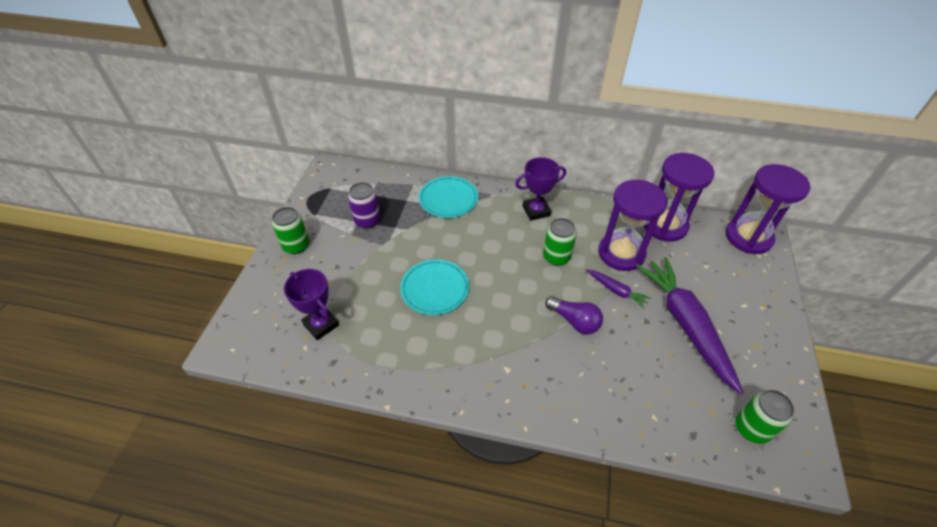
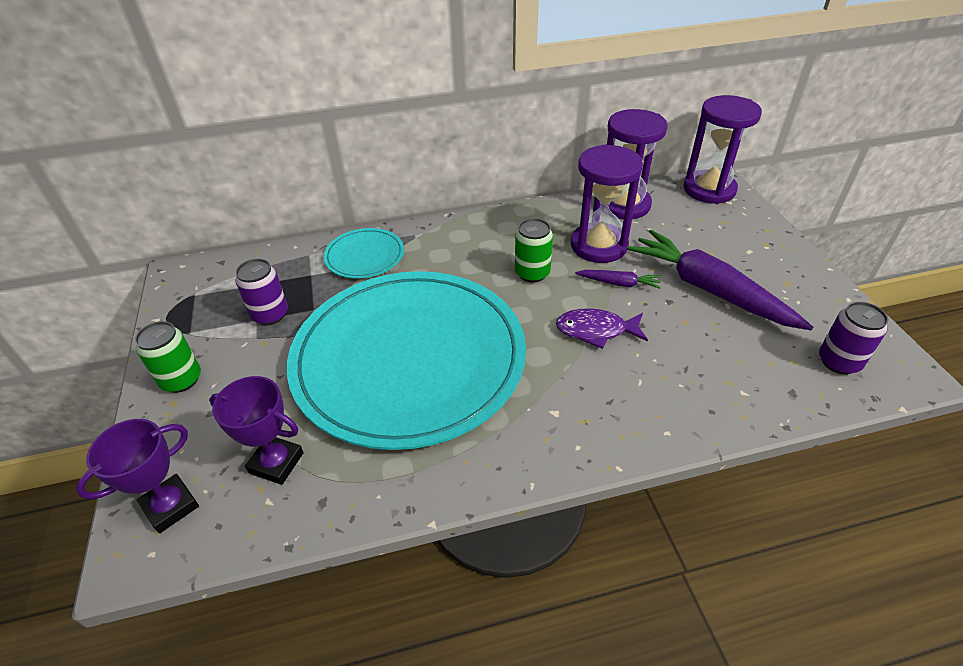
camera: 25 degrees left, 5 degrees down
turquoise plate [400,259,469,315] -> turquoise plate [287,271,526,450], size x2.44
purple trophy [515,157,566,221] -> purple trophy moved to [76,419,199,533]
purple light bulb [545,296,603,334] -> purple fish [556,308,648,349]
green can [735,390,795,444] -> purple can [819,302,888,374]

